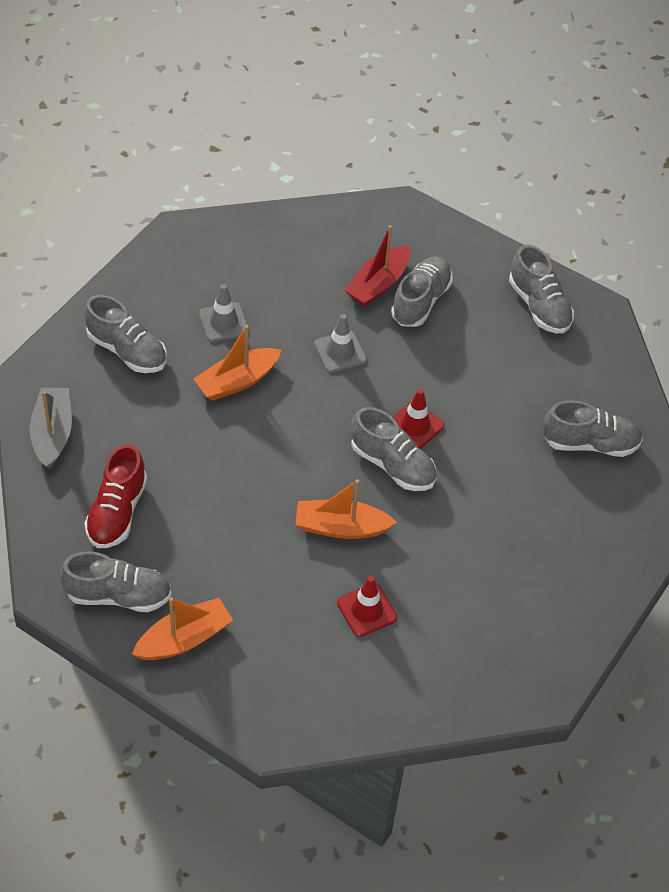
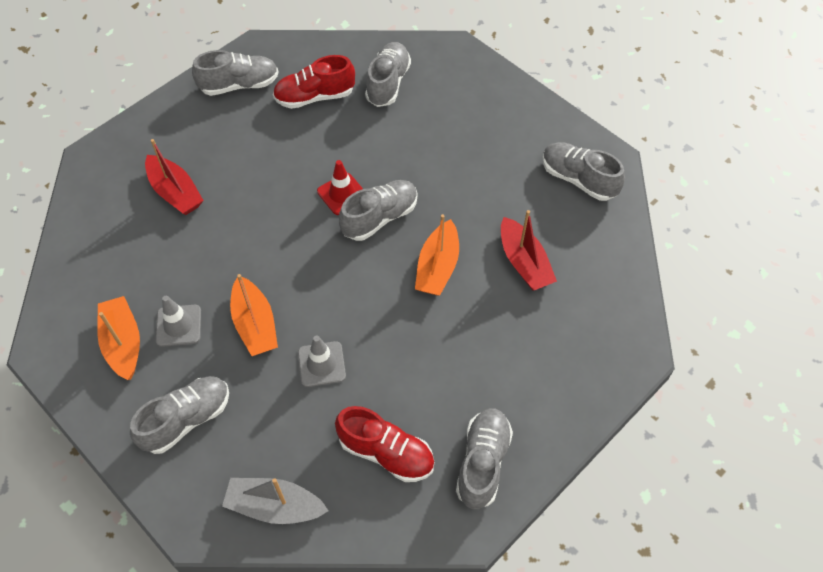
camera: 75 degrees left, 5 degrees up
orange boat [132,597,233,660] -> orange boat moved to [97,296,140,380]
grey traffic cone [314,314,367,373] -> grey traffic cone moved to [298,336,346,387]
red traffic cone [337,576,397,637] -> red boat [501,210,557,290]
grey shoe [391,256,453,327] -> grey shoe moved to [543,142,625,201]
none -> red shoe [273,55,355,109]

